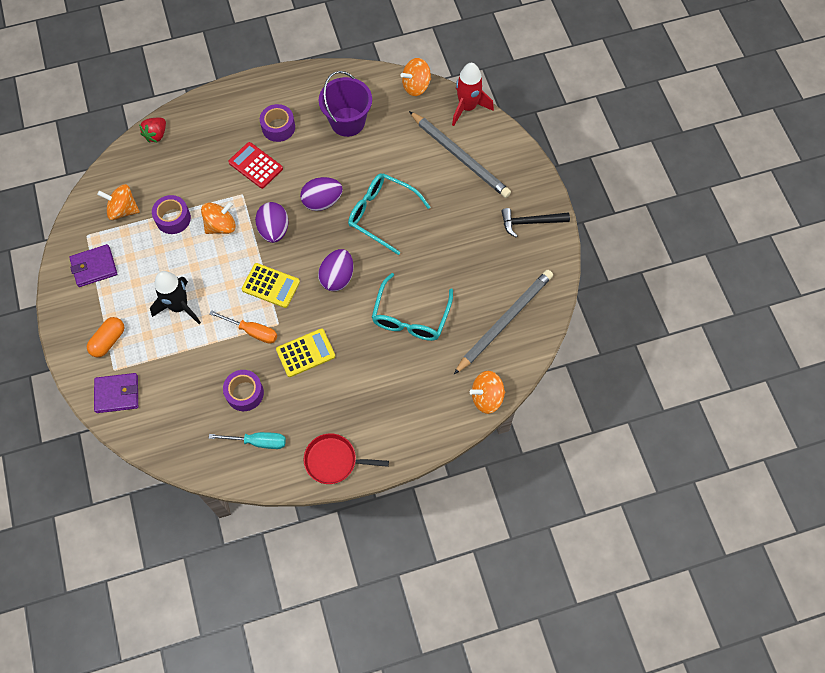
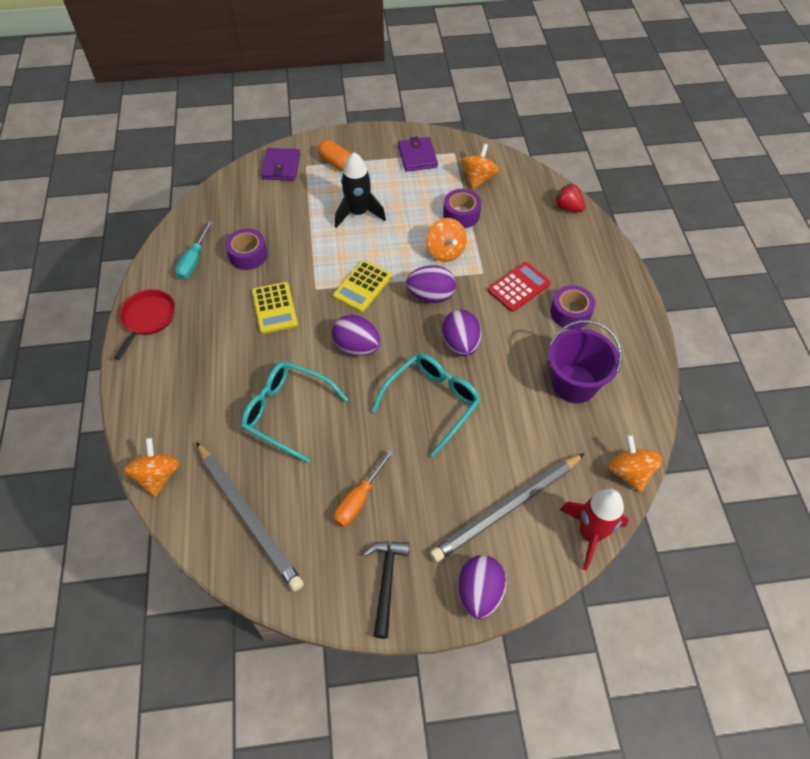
camera: 100 degrees right, 10 degrees down
orange screwdriver [209,310,277,344] -> orange screwdriver moved to [334,449,394,527]
none -> purple egg [458,555,507,619]

